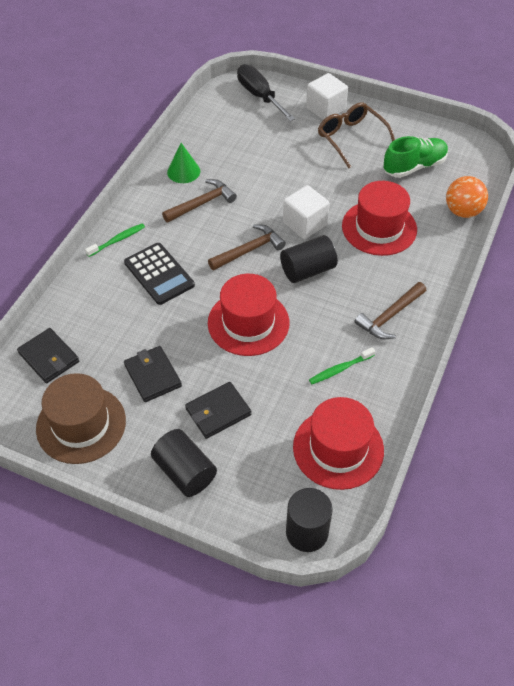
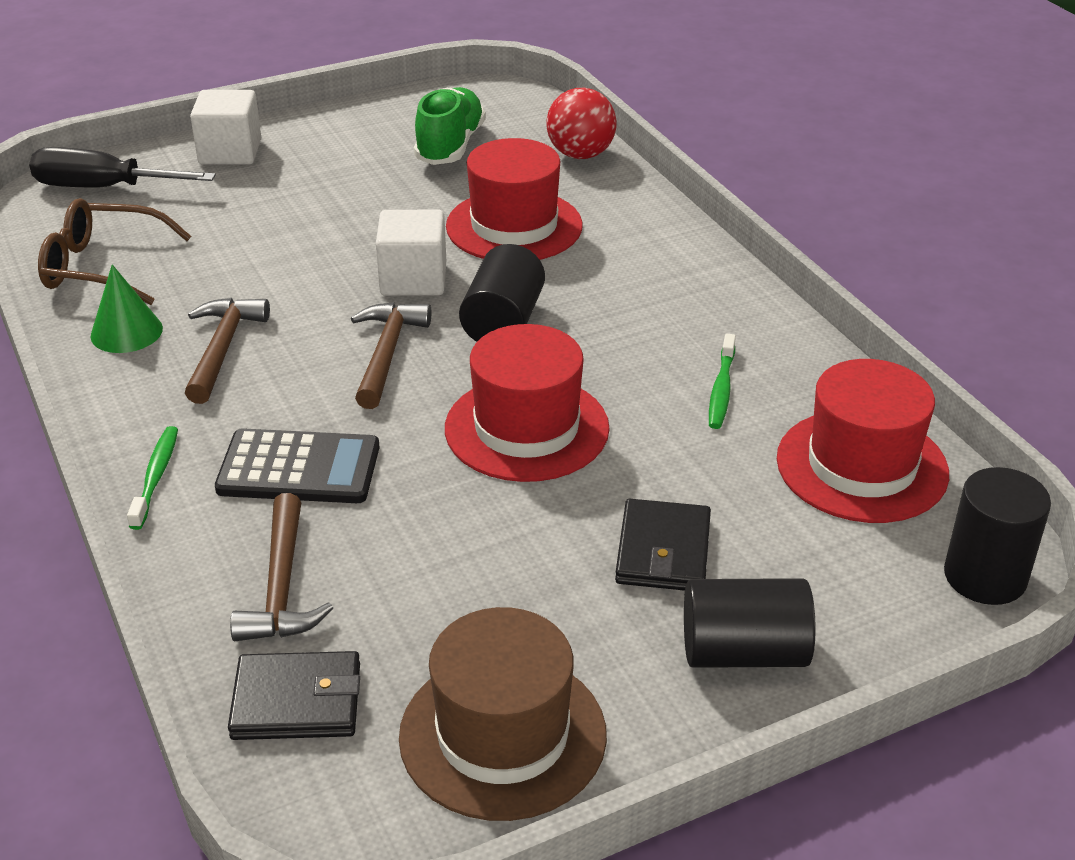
camera: 50 degrees left, 15 degrees down
black wallet [124,346,182,402] -> none
brown glasses [318,103,395,168] -> brown glasses moved to [38,198,191,305]
brown hammer [354,282,426,339] -> brown hammer moved to [230,493,333,641]
orange ball [446,176,488,218] -> red ball [547,88,617,159]

